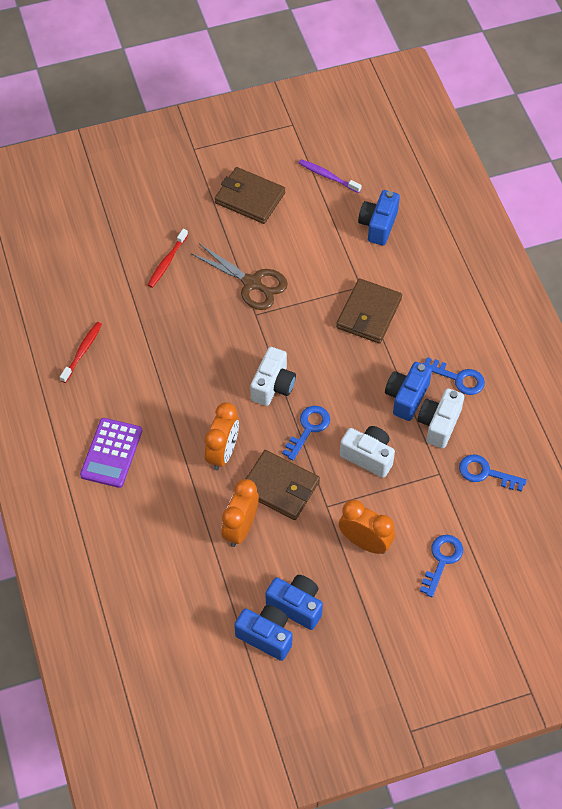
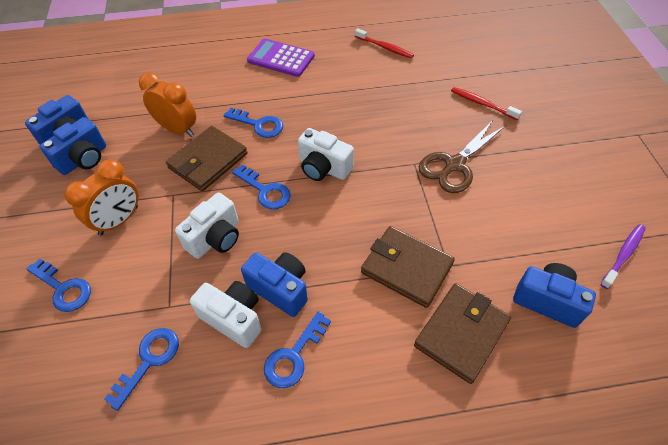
camera: 100 degrees right, 5 degrees down
orange clock [205,402,239,470] -> blue key [224,108,283,138]
brown wallet [215,167,285,224] -> brown wallet moved to [414,283,511,384]

